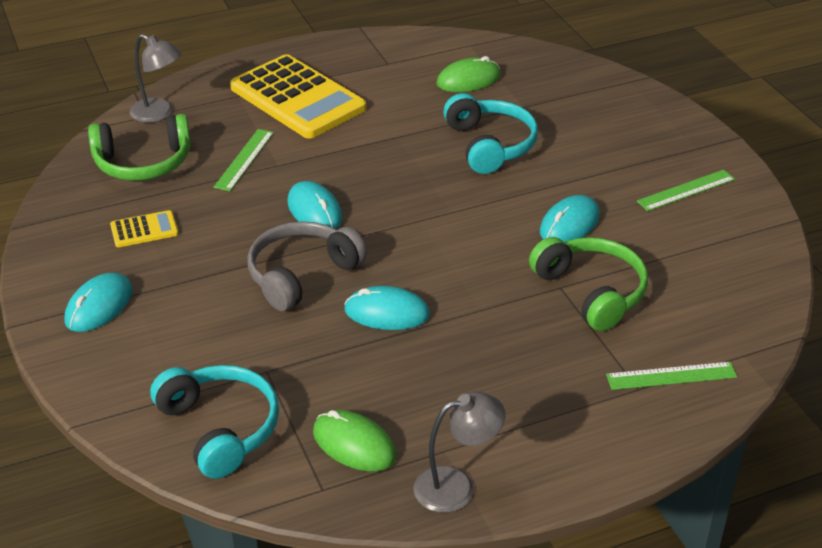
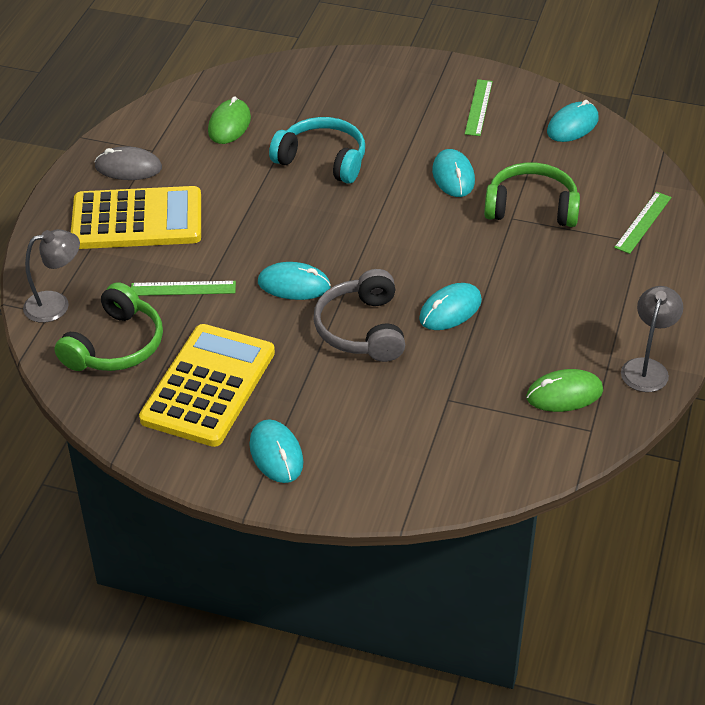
camera: 50 degrees left, 5 degrees up
yellow calculator [110,210,179,247] -> yellow calculator [139,324,275,447], size x2.32
turquoise headphones [150,365,279,479] -> none
green ruler [214,129,274,191] -> green ruler turned 60 degrees counterclockwise [131,281,236,296]
none -> grey mouse [95,146,162,180]
none -> turquoise mouse [547,100,599,142]

